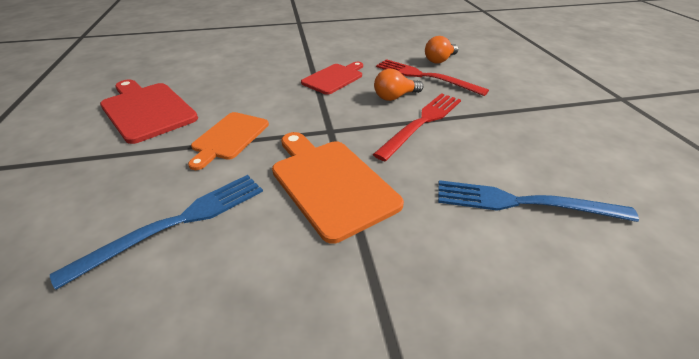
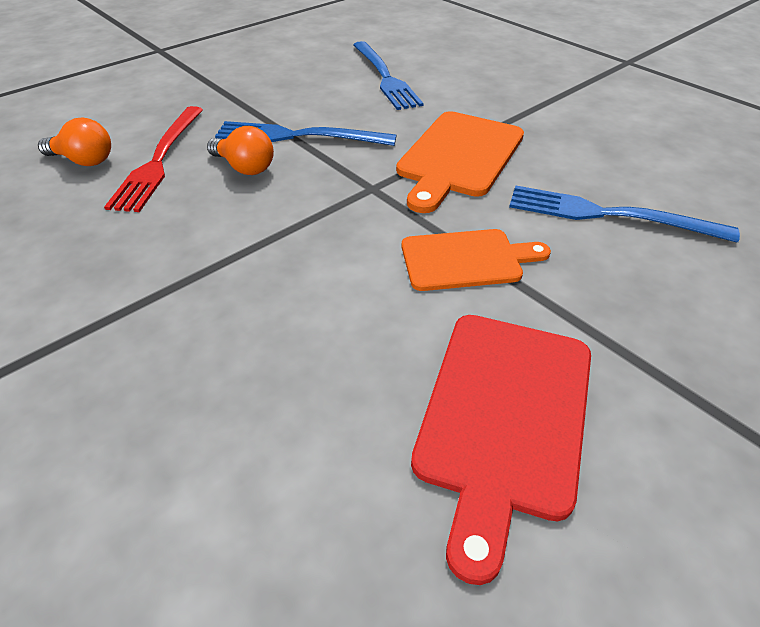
camera: 120 degrees left, 5 degrees up
red cutting board [301,62,363,95] -> none
red fork [373,93,461,161] -> blue fork [215,121,397,146]

